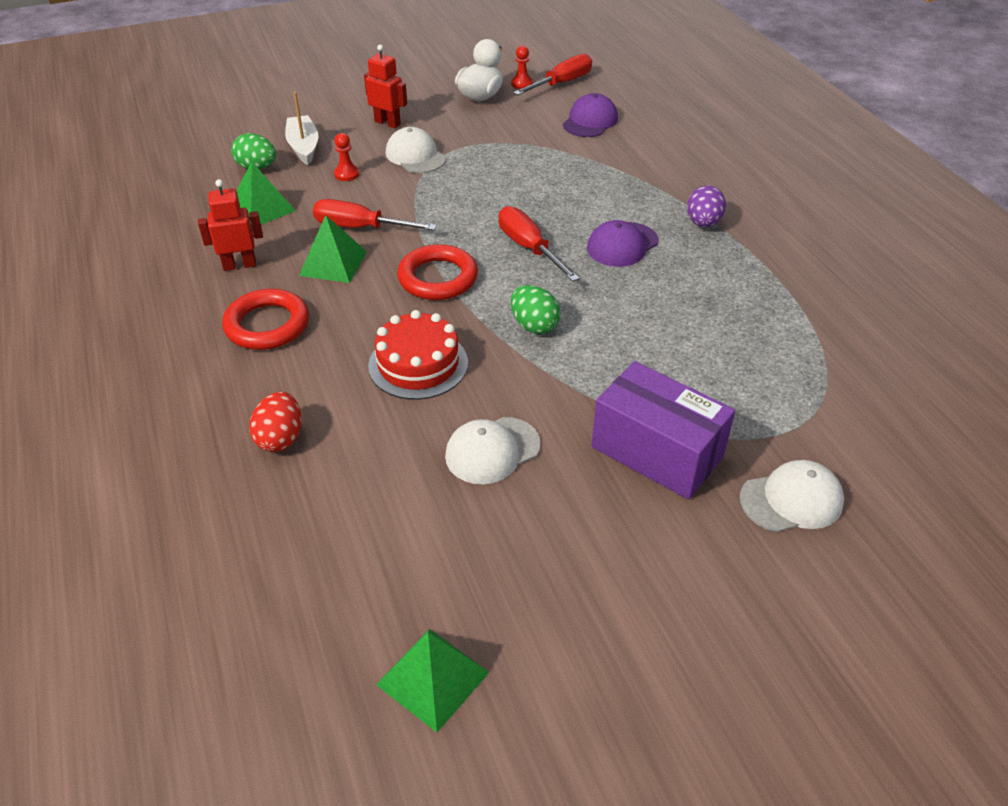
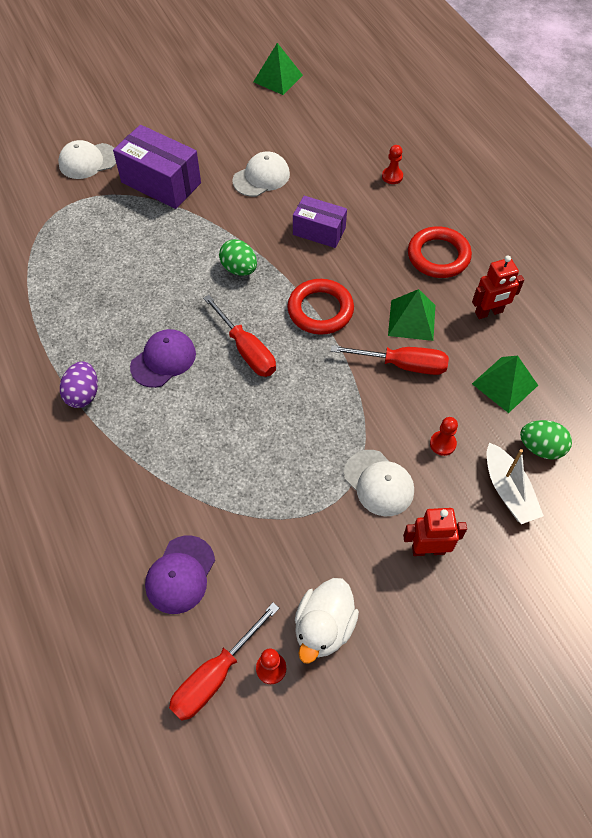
camera: 175 degrees right, 15 degrees up
red egg [249,392,302,452] -> red pawn [382,145,403,184]
red robot [364,44,407,128] -> red robot turned 150 degrees clockwise [403,508,467,556]
red cake [368,310,468,400] -> purple box [293,196,347,248]

